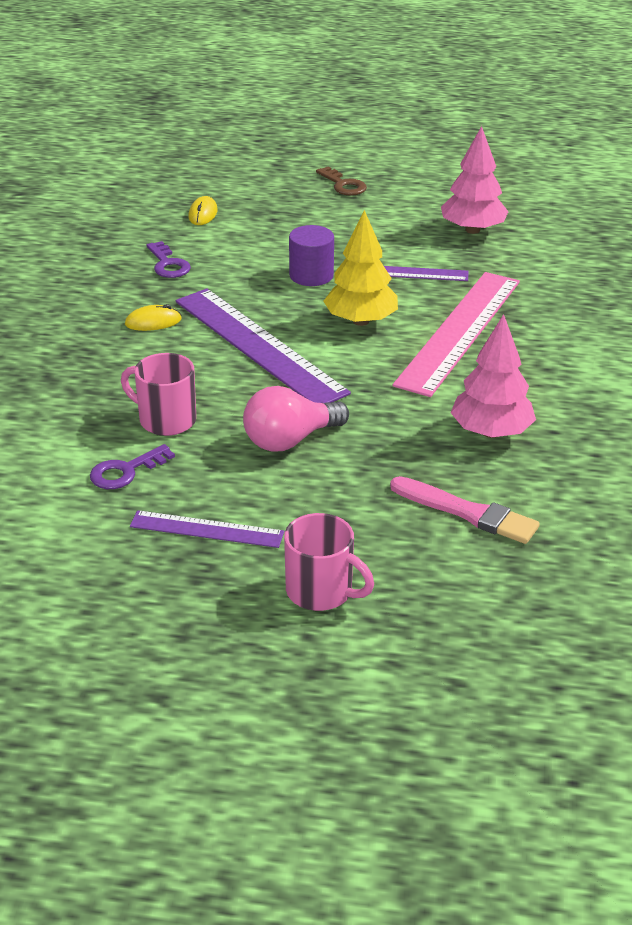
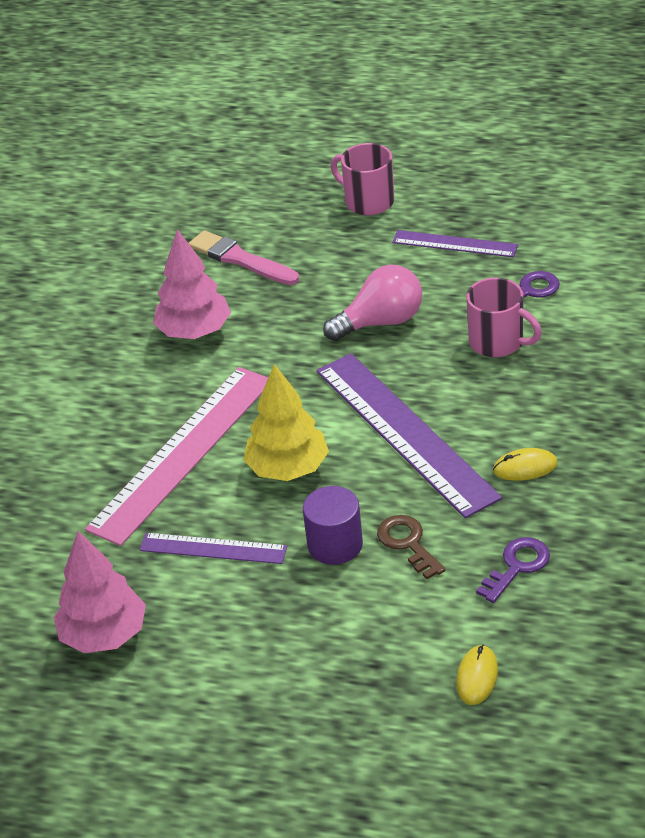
camera: 170 degrees left, 5 degrees up
purple key [146,241,191,278] -> purple key turned 60 degrees clockwise [476,537,550,603]
brown key [316,166,367,196] -> brown key moved to [377,515,446,579]

